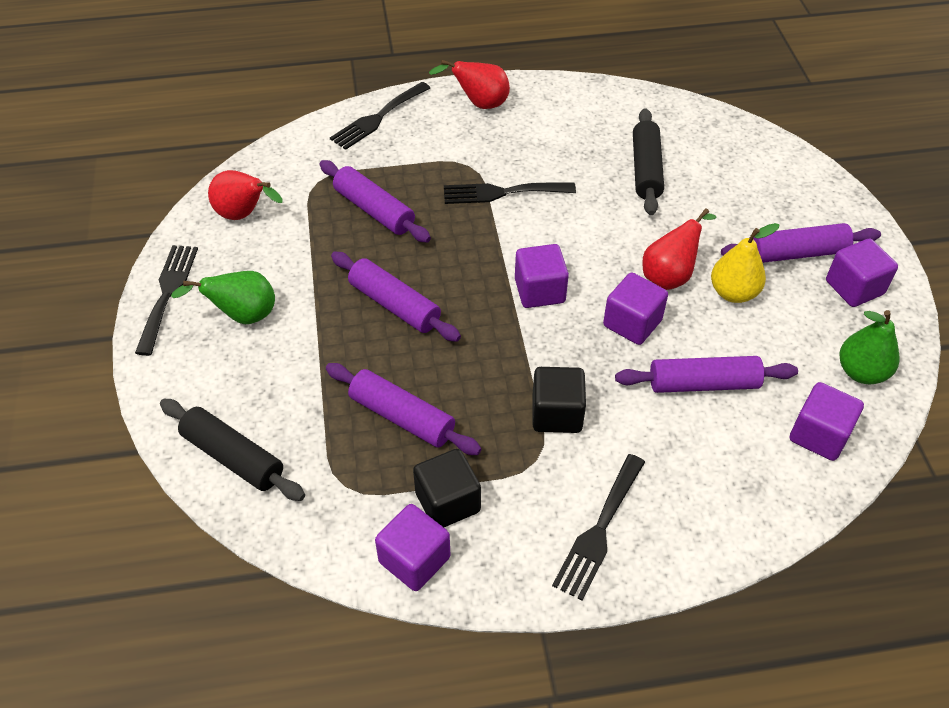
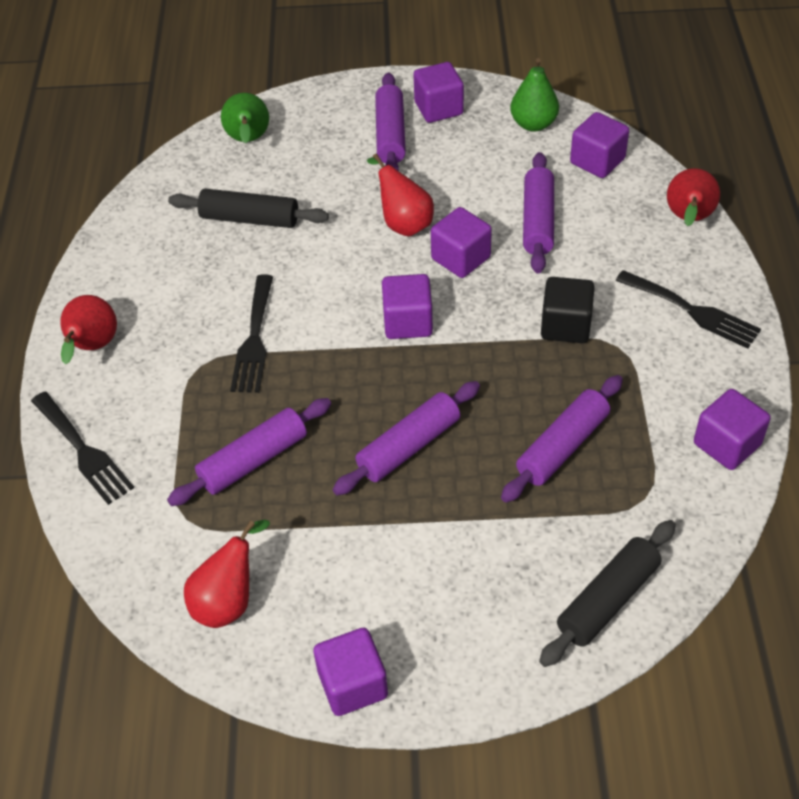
camera: 80 degrees left, 0 degrees up
black fork [135,245,198,356] -> purple cube [313,628,388,716]
green pear [171,271,275,324] -> green pear moved to [221,93,269,143]
black cube [413,449,481,527] -> none
yellow pear [711,223,779,303] -> none
none -> red pear [667,168,720,226]

